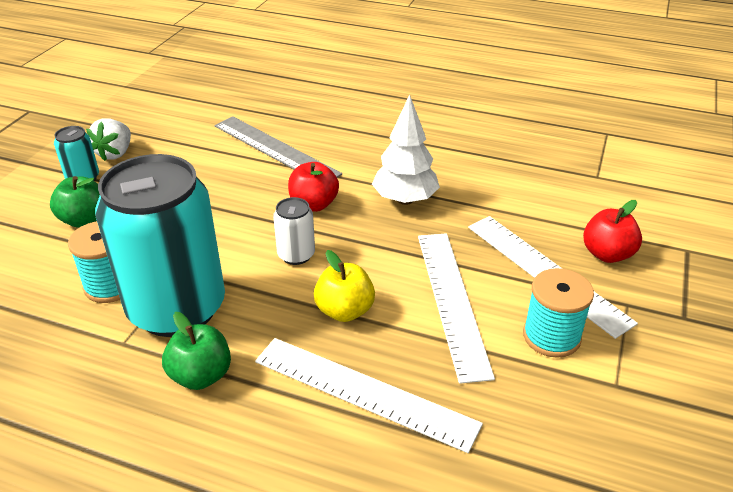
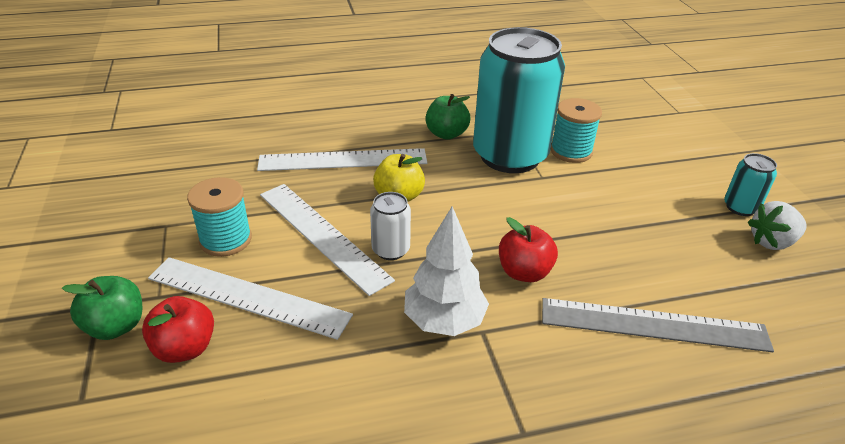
camera: 145 degrees right, 0 degrees up
green apple [50,176,100,228] -> green apple moved to [62,276,142,340]
white strawberry [86,118,131,161] -> white strawberry turned 90 degrees counterclockwise [748,201,807,250]
white can [273,197,315,265] -> white can moved to [370,192,411,260]

